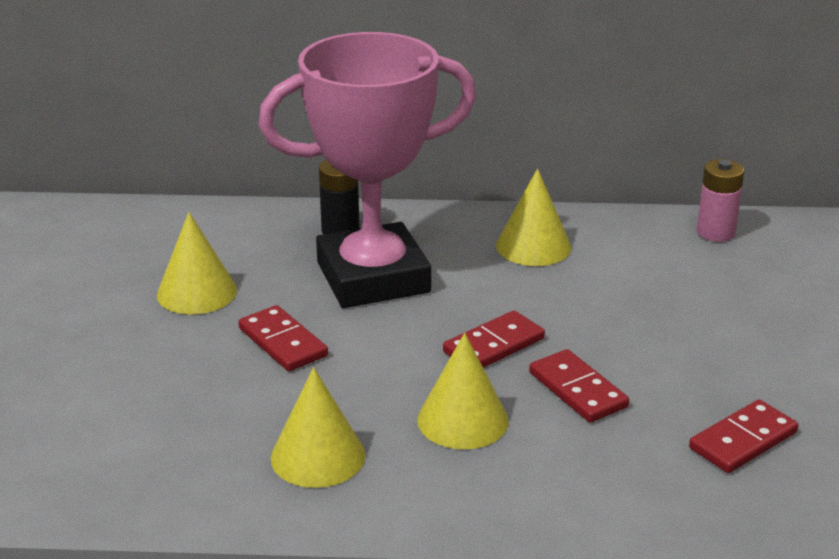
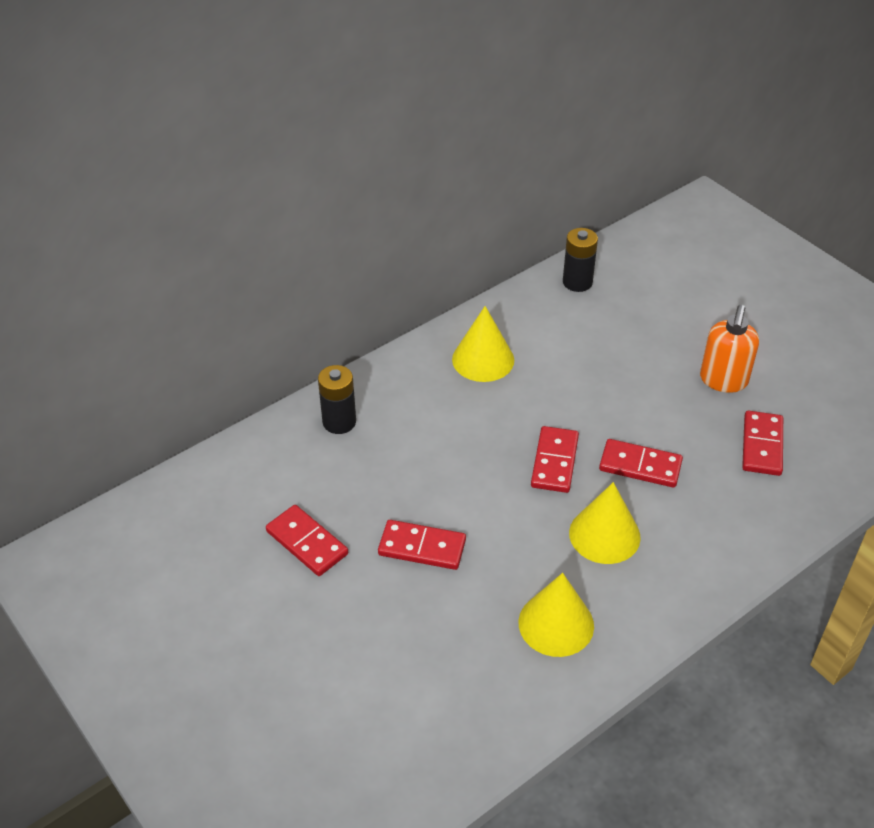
camera: 40 degrees left, 15 degrees up
yellow cone [157,212,237,315] -> red domino [266,505,348,576]
pink trophy [259,32,476,308] -> none
pink battery [697,159,744,242] -> black battery [563,228,598,292]
none -> orange soap dispenser [700,305,759,393]

